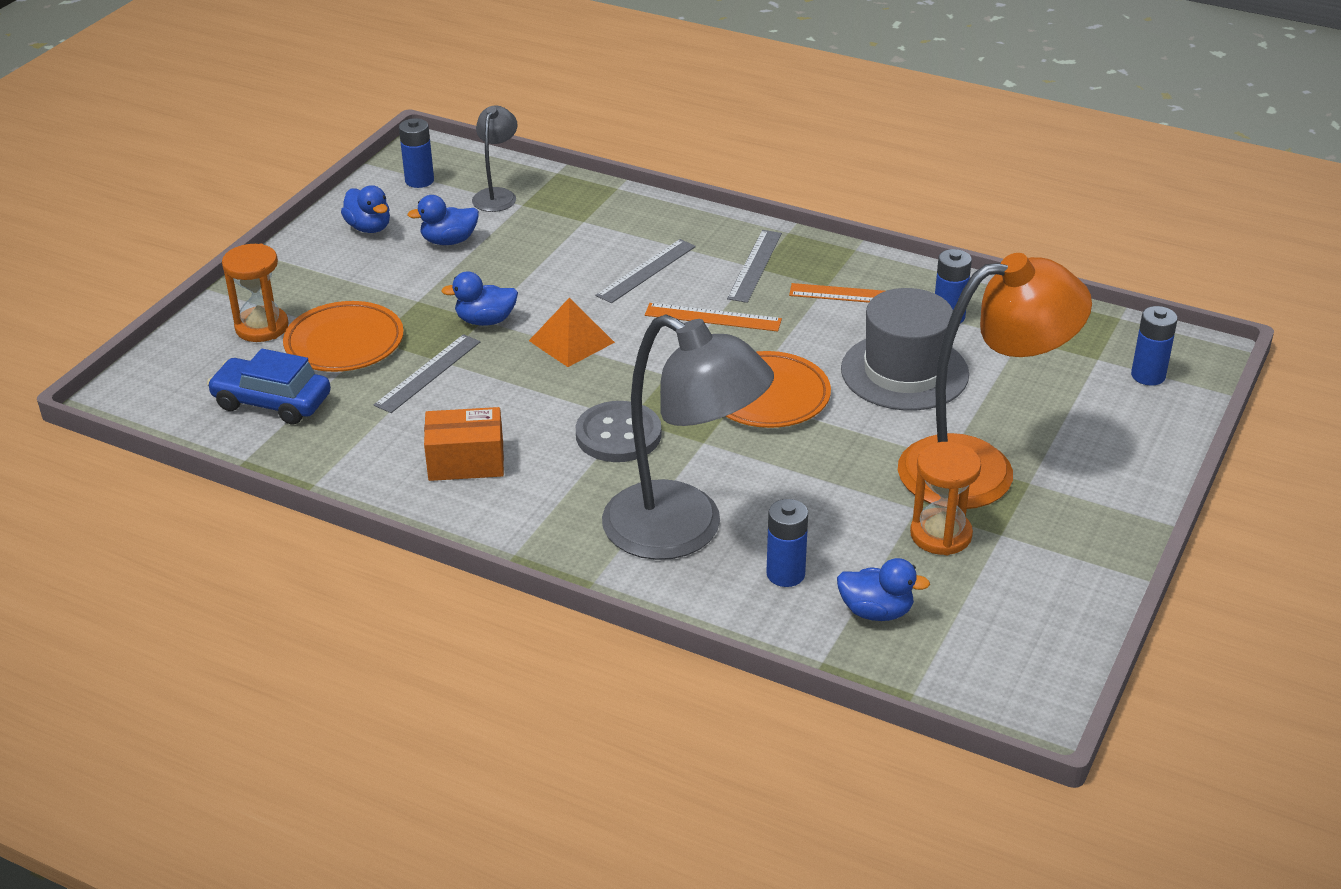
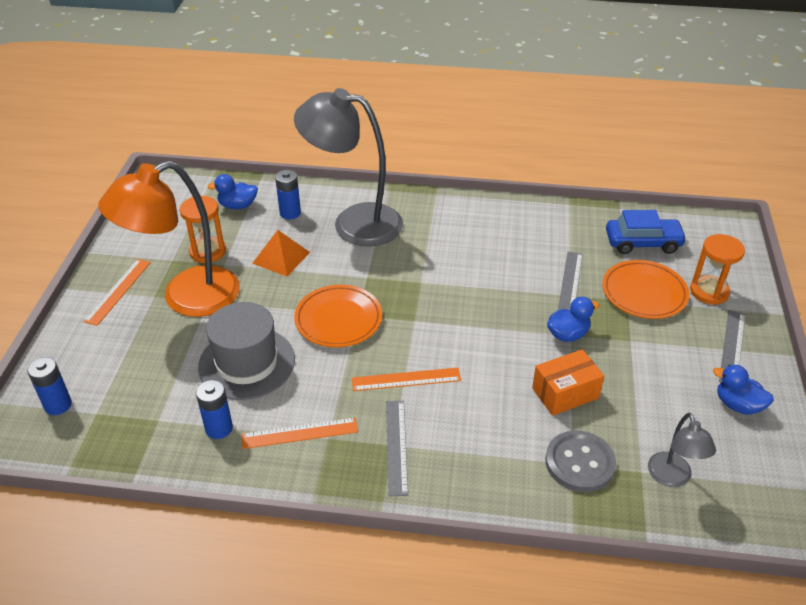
camera: 160 degrees right, 5 degrees up
blue battery [399,118,434,188] -> none
blue duck [407,195,479,245] -> none
orange box [424,407,504,481] -> orange box moved to [532,349,604,416]
orange pyramid [529,298,615,367] -> orange pyramid moved to [252,230,310,277]
grey button [576,401,662,462] -> grey button moved to [545,430,616,492]
grey ruler [596,239,696,303] -> grey ruler moved to [719,310,745,382]
none -> orange ruler [83,259,151,326]

